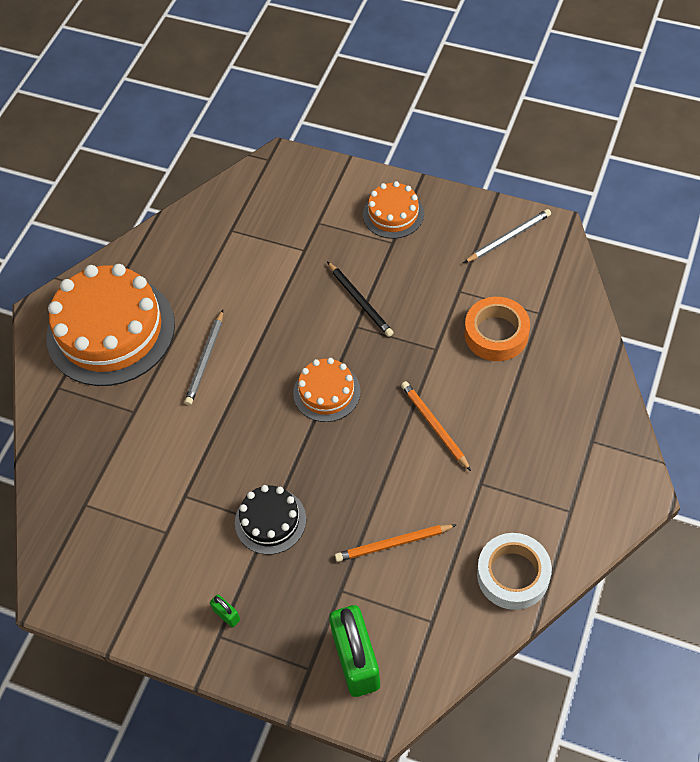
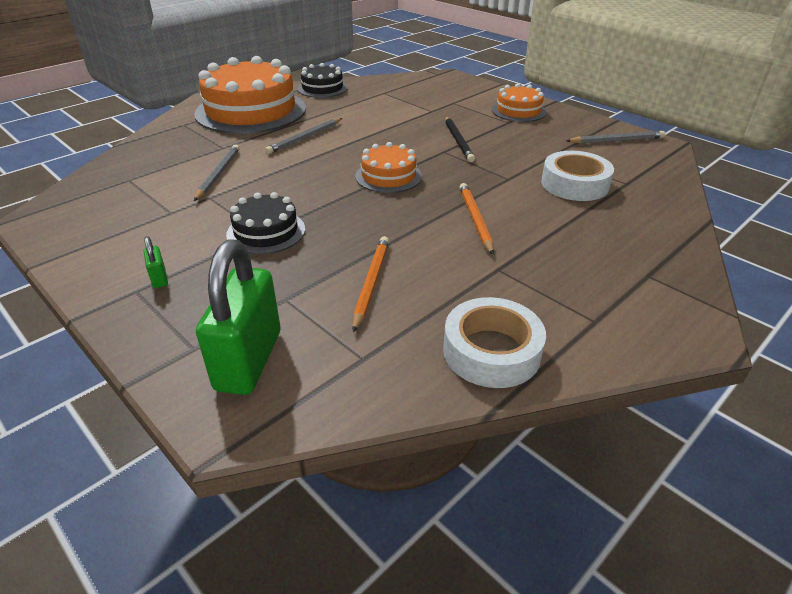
camera: 20 degrees right, 20 degrees down
orange pencil [335,524,456,562] -> orange pencil turned 90 degrees clockwise [352,236,389,332]
orange tape [465,297,530,361] -> white tape [541,151,614,201]
none -> grey pencil [194,144,240,201]
none -> black cake [297,63,348,98]

